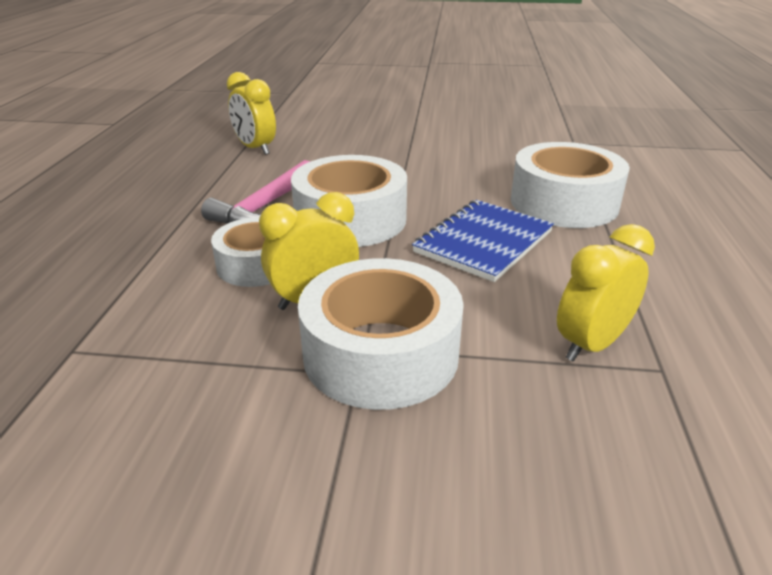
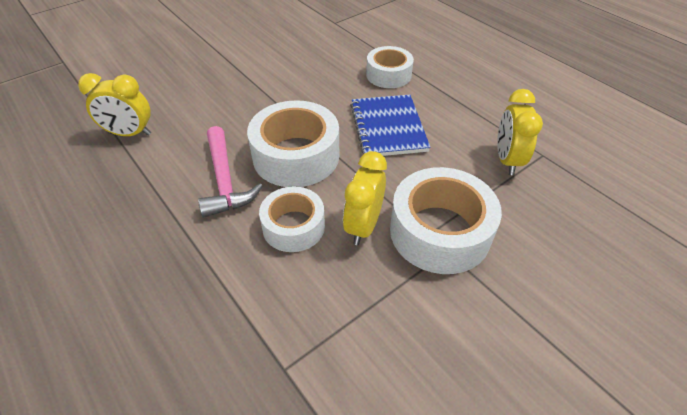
camera: 45 degrees left, 15 degrees up
white tape [511,142,630,228] -> white tape [366,46,414,88], size x0.63

